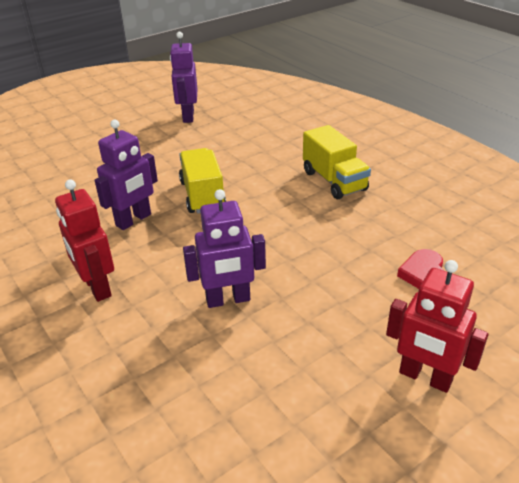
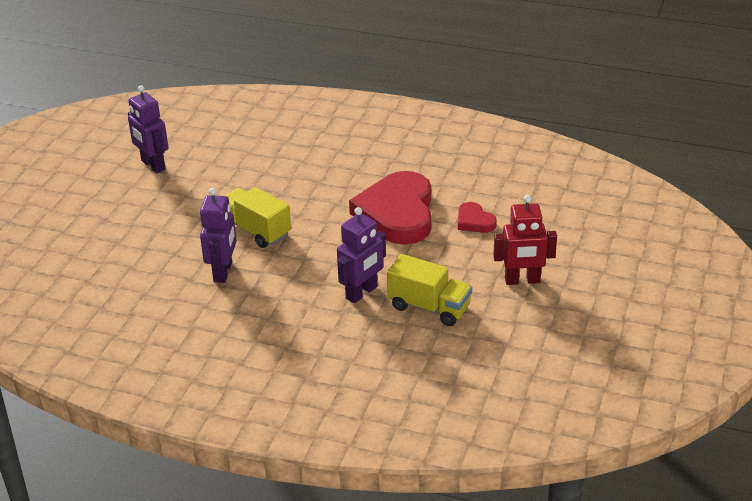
camera: 35 degrees left, 0 degrees up
red robot [55,179,114,302] -> none
yellow truck [303,125,371,199] -> yellow truck moved to [387,254,472,326]
none -> red heart [349,171,431,245]

